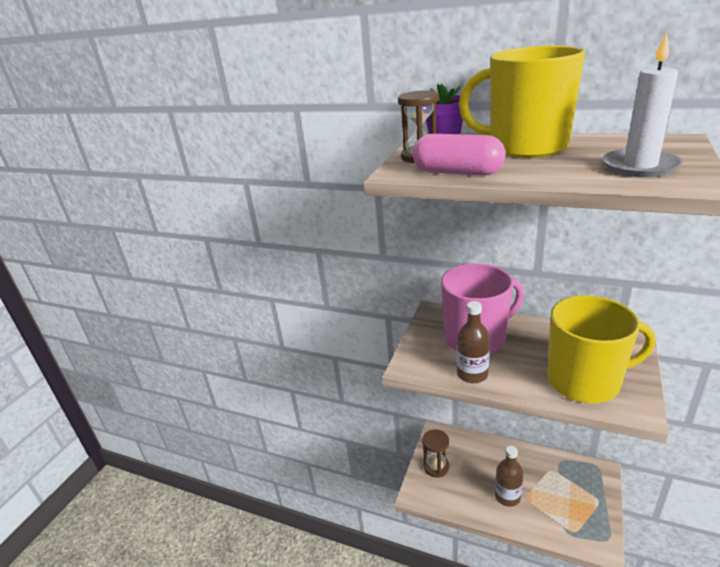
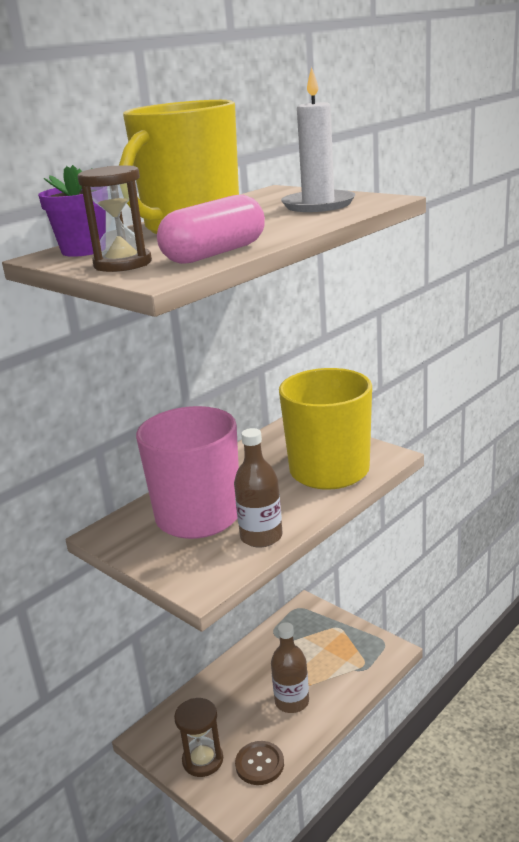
camera: 70 degrees left, 5 degrees down
none -> brown button [235,741,284,785]

